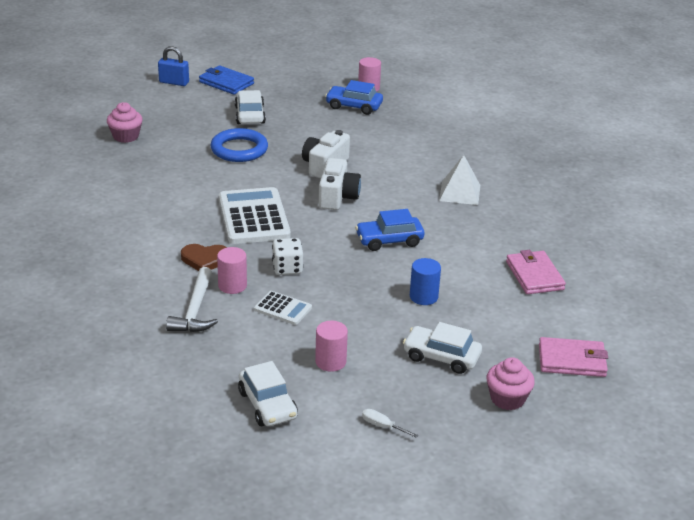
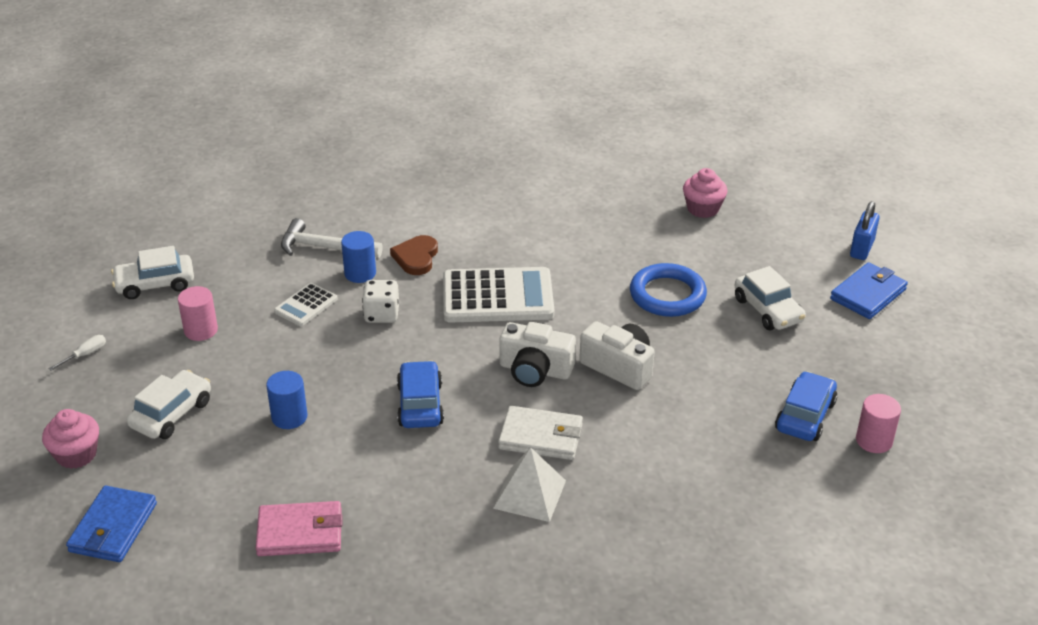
camera: 100 degrees right, 5 degrees up
pink cylinder [217,247,247,294] -> blue cylinder [341,231,376,283]
white car [235,90,266,124] -> white car turned 60 degrees clockwise [735,266,806,330]
pink wallet [539,337,608,377] -> blue wallet [66,486,157,562]
none -> white wallet [498,406,583,460]

